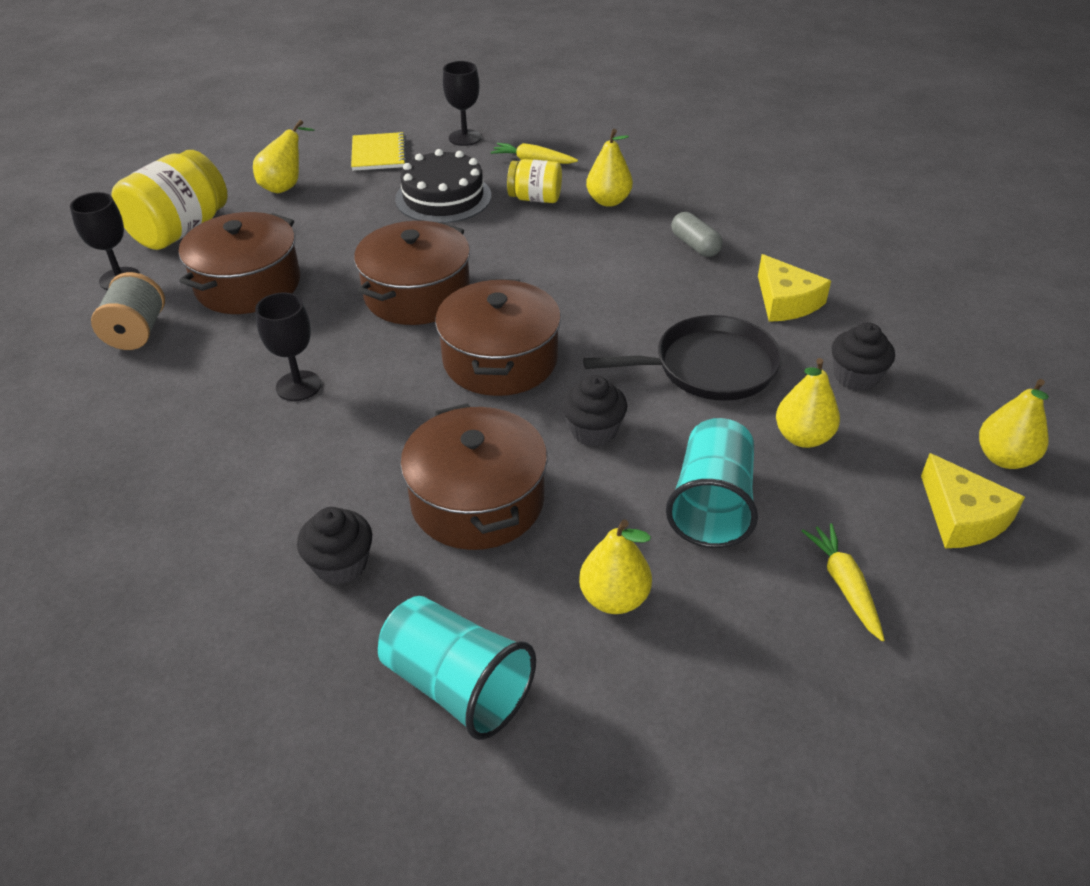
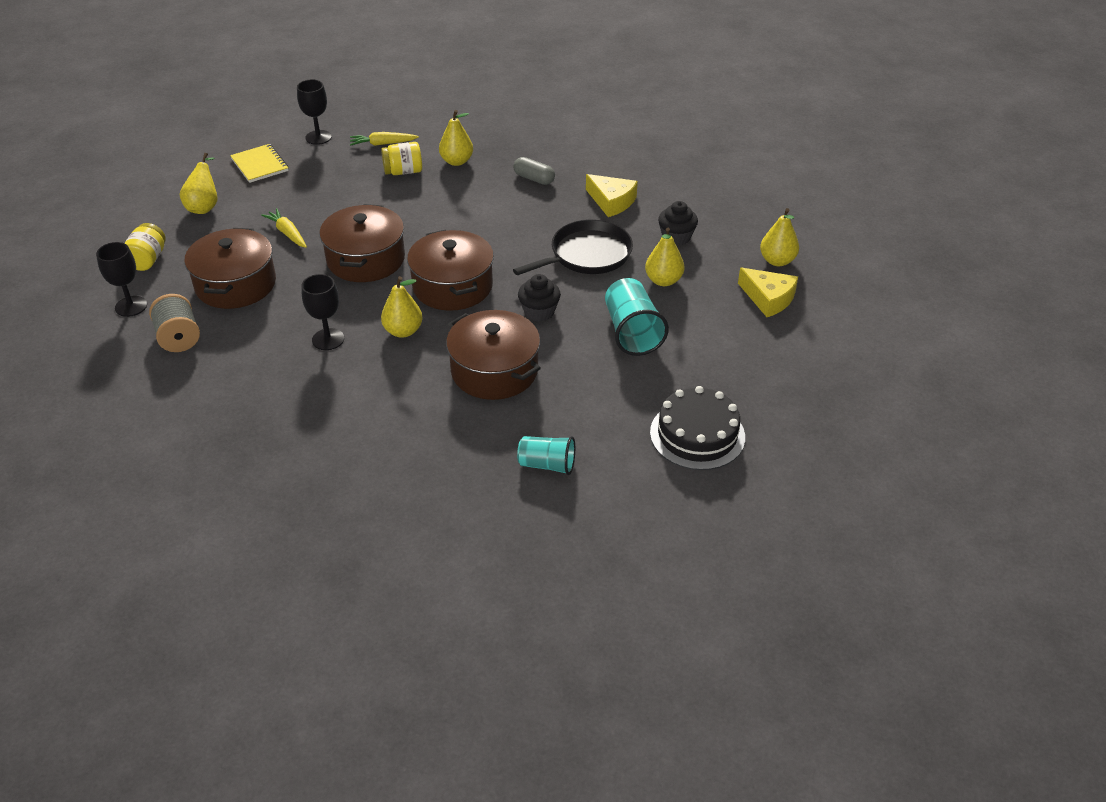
camera: 25 degrees left, 0 degrees up
yellow jar [111,150,228,250] -> yellow jar [125,223,166,271], size x0.57
black cupcake [297,507,372,585] -> none
turquoise cup [378,596,536,740] -> turquoise cup [517,436,575,475], size x0.64
black cake [395,149,491,223] -> black cake moved to [650,386,745,470]
yellow pear [579,519,652,614] -> yellow pear moved to [381,276,423,338]
yellow carrot [802,523,885,641] -> yellow carrot moved to [261,208,307,248]

